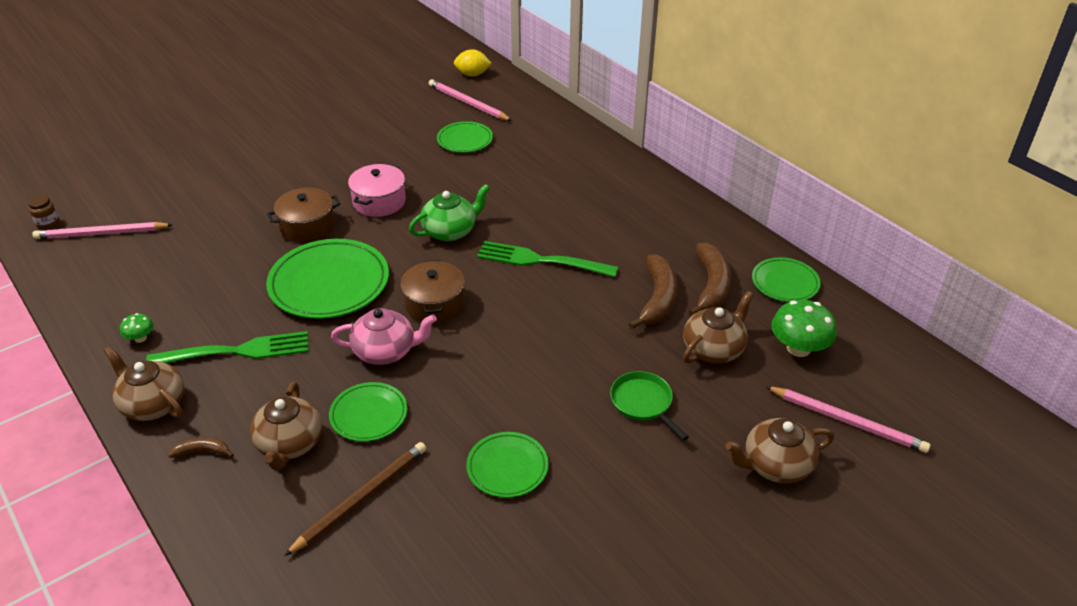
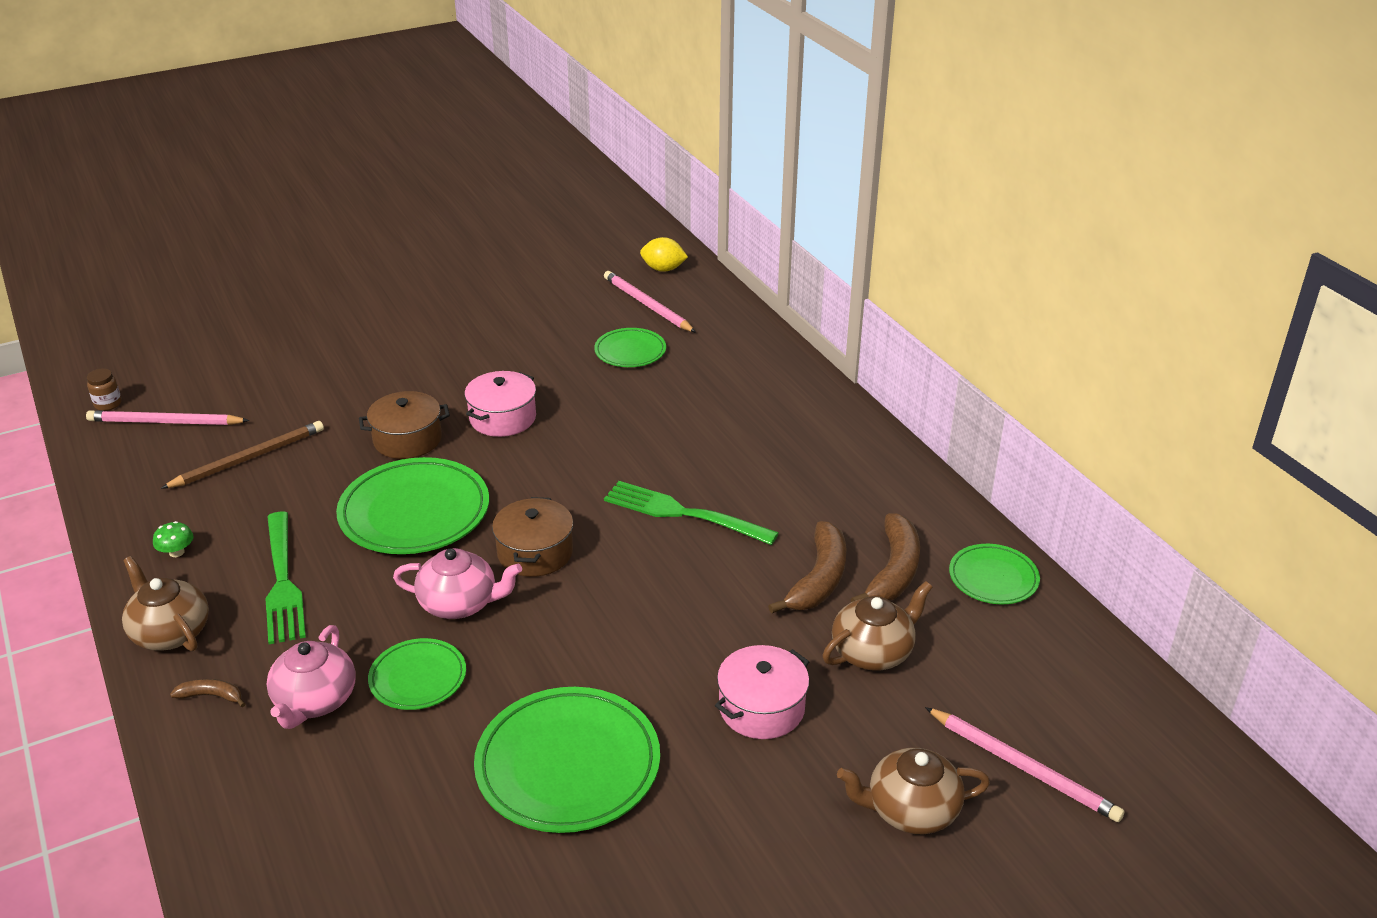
camera: 10 degrees right, 5 degrees down
green fork [146,331,308,363] -> green fork turned 75 degrees clockwise [265,511,306,644]
brown teapot [250,382,322,470] -> pink teapot [267,625,356,729]
brown pencil [284,442,426,556] -> brown pencil moved to [161,421,324,489]
green teapot [409,184,490,241] -> none
green plate [466,432,549,498] -> green plate [474,687,660,833], size x1.78
green pan [610,371,689,440] -> pink pot [715,645,809,739]
green mushroom [771,300,837,357] -> none

